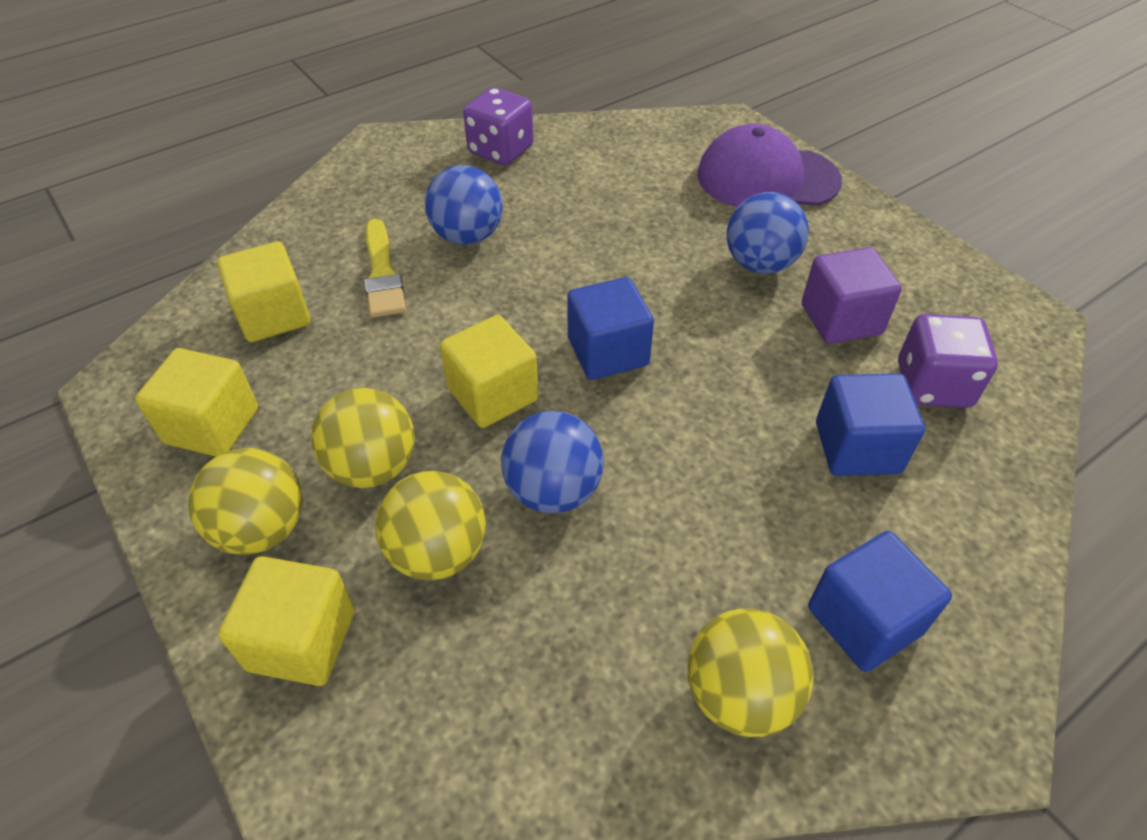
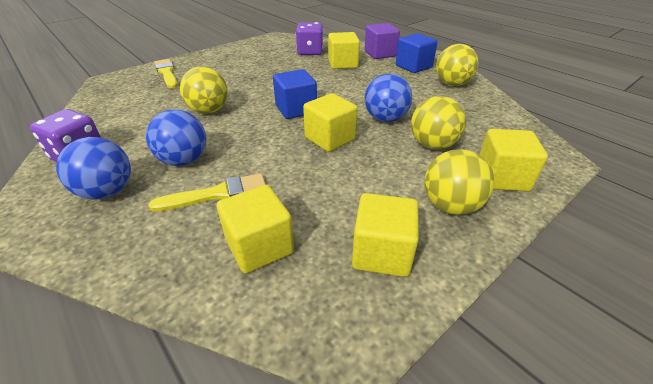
camera: 95 degrees left, 10 degrees down
yellow ball [311,388,415,488] -> yellow ball moved to [180,66,228,114]
purple cap [697,124,842,207] -> yellow brush [154,59,178,89]
blue ball [727,192,809,274] -> blue ball moved to [56,137,131,200]
purple cube [802,247,902,344] -> purple cube moved to [364,23,400,59]
blue cube [816,373,925,476] -> yellow cube [328,32,360,69]

